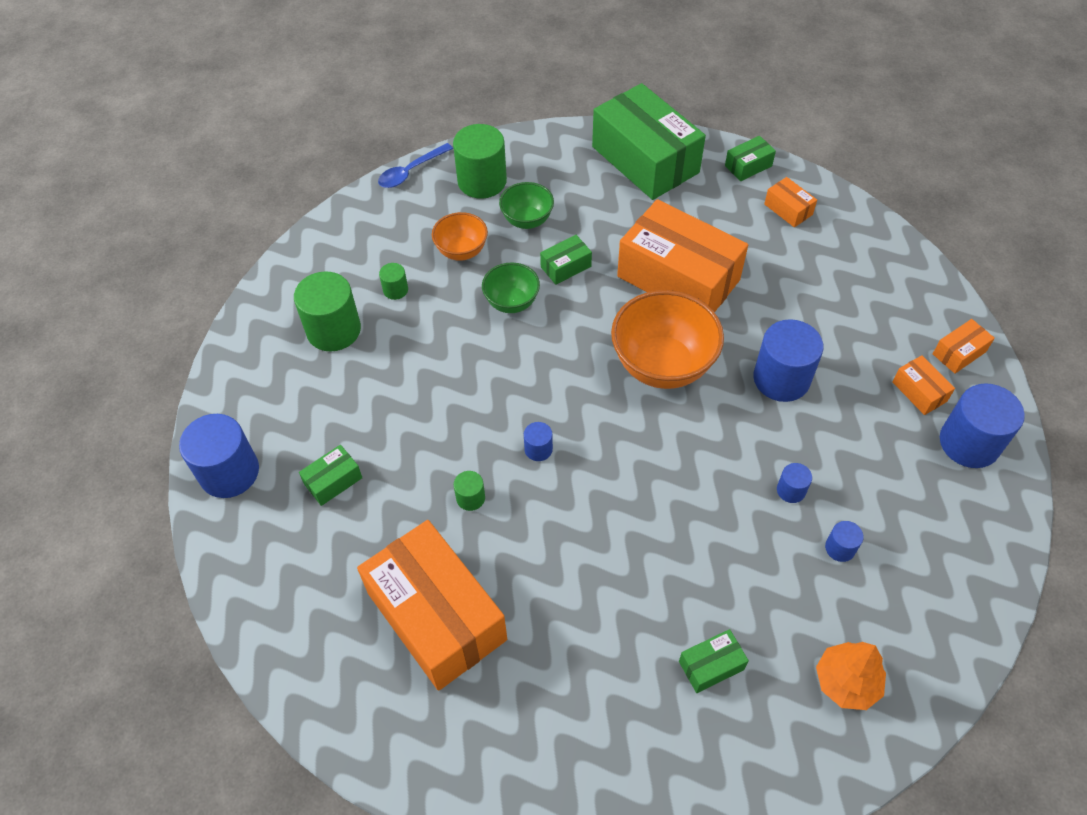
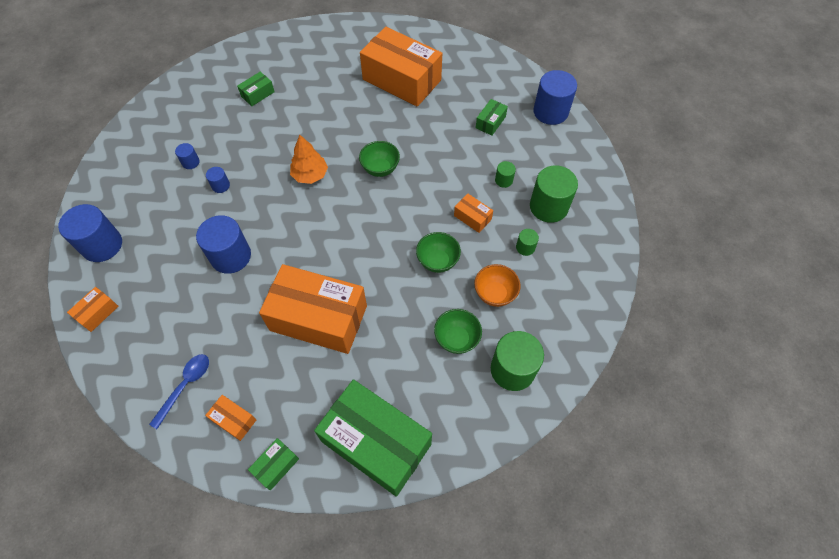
camera: 160 degrees right, 5 degrees up
blue spoon [378,143,453,188] -> blue spoon moved to [149,354,209,429]
green cylinder [454,471,485,511] -> green cylinder moved to [495,161,516,188]
blue cylinder [524,422,553,461] -> green bowl [359,141,400,177]
green box [540,235,592,285] -> none
orange bowl [611,290,724,389] -> none
orange tree [816,642,886,710] -> orange tree moved to [290,135,328,184]
orange box [892,355,955,415] -> orange box moved to [454,193,493,233]

